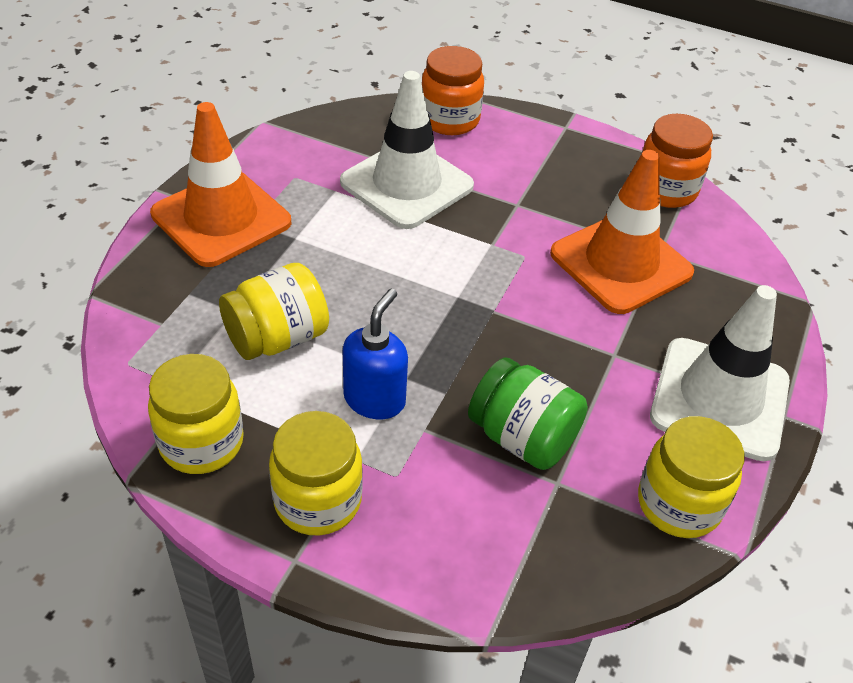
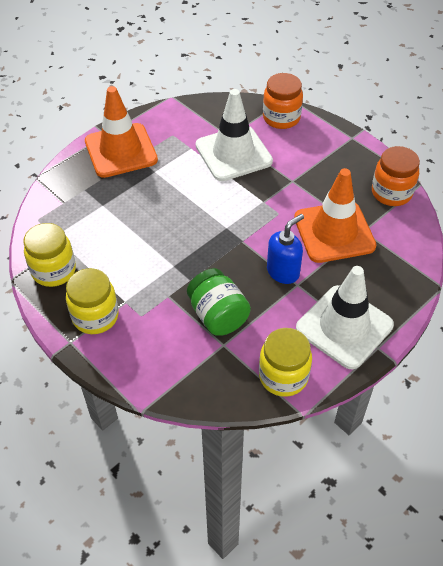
camera: 25 degrees right, 5 degrees up
yellow jar [219,263,329,360] -> none
blue soap dispenser [343,288,408,419] -> blue soap dispenser moved to [267,214,304,284]

